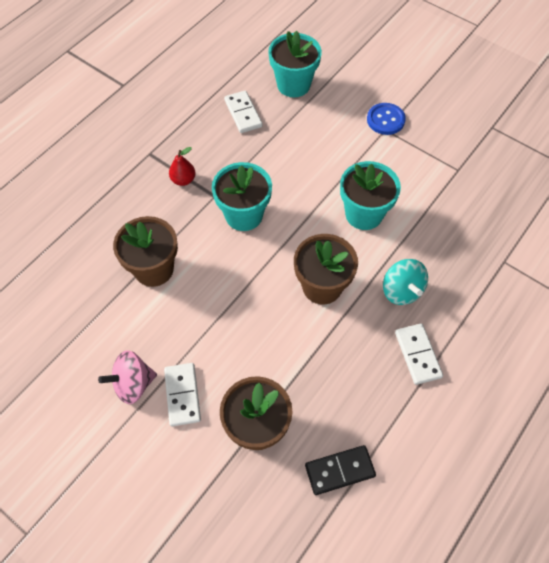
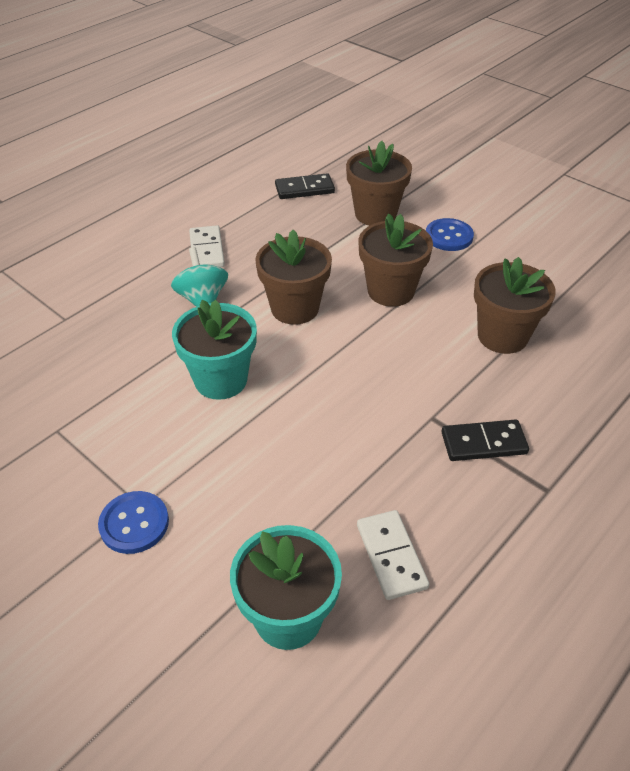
camera: 175 degrees left, 15 degrees down
pink spinning top [98,350,157,404] -> none
white domino [164,363,201,427] -> blue button [426,218,474,251]
red pear [169,147,195,186] -> black domino [441,420,529,461]
turquoise flower pot [212,162,272,231] -> none
none -> brown flower pot [358,213,433,307]

